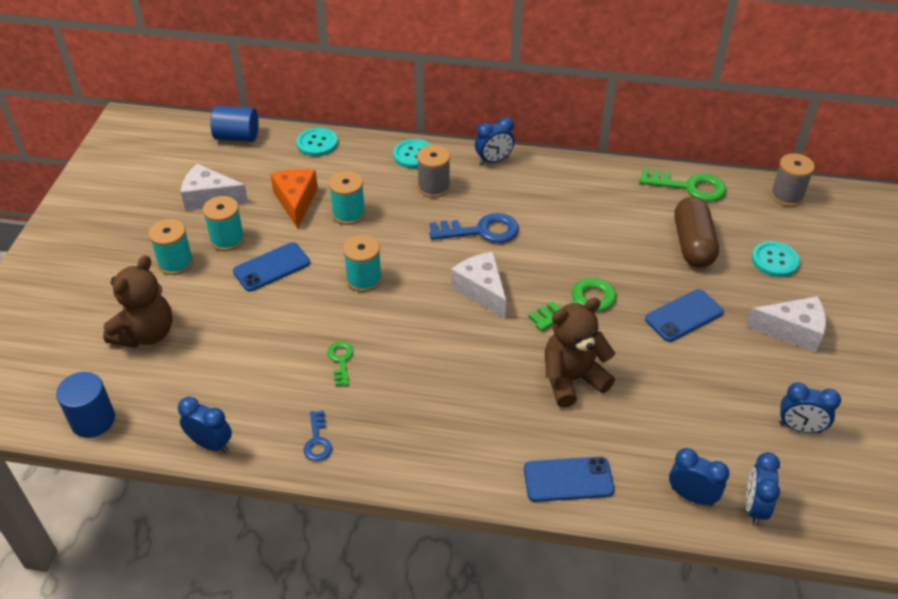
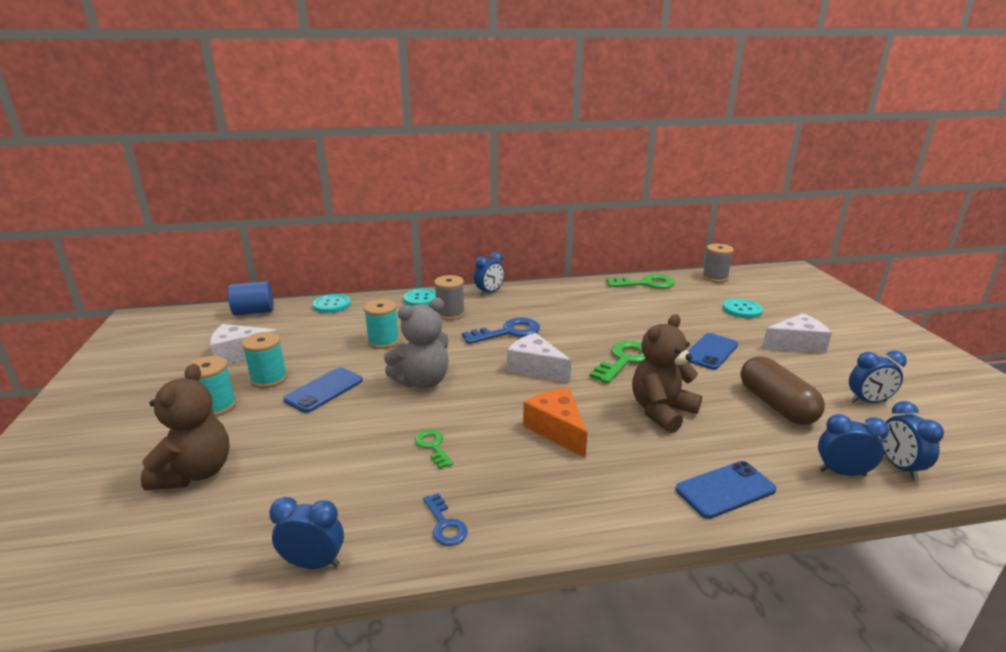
camera: 20 degrees left, 20 degrees down
blue cylinder [56,372,115,438] -> none
orange cheese [270,169,318,229] -> orange cheese moved to [523,388,587,458]
turquoise spool [343,235,382,292] -> grey teddy bear [384,298,449,388]
brown capsule [674,197,719,268] -> brown capsule moved to [740,356,825,425]

